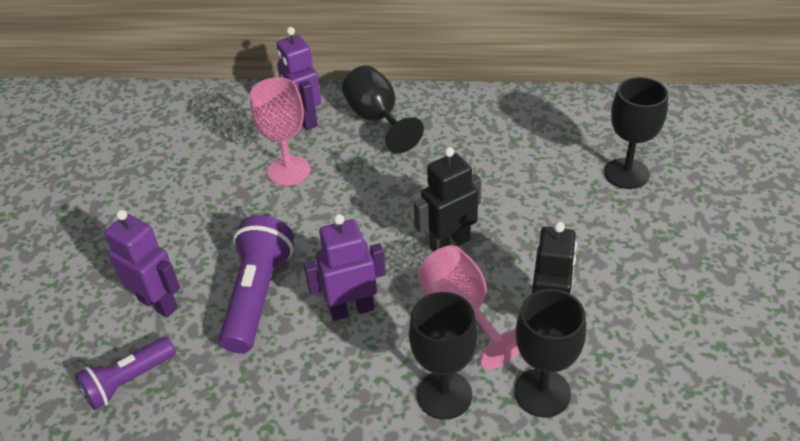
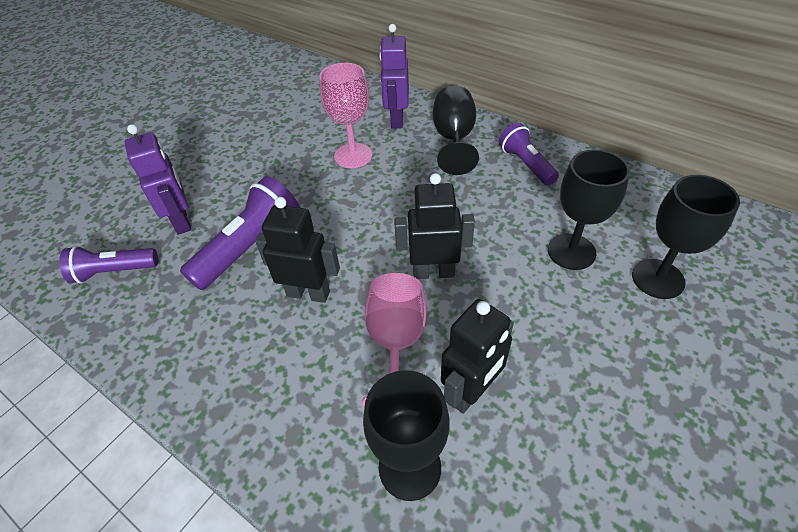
camera: 30 degrees right, 5 degrees up
purple robot [304,214,386,321] -> black robot [255,197,340,303]
black goblet [409,292,478,420] -> black goblet moved to [548,149,630,270]
none -> purple flashlight [499,123,559,186]

